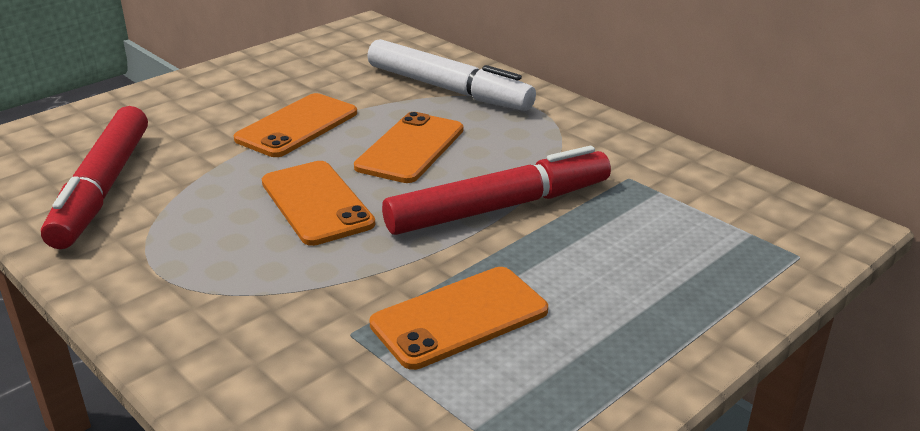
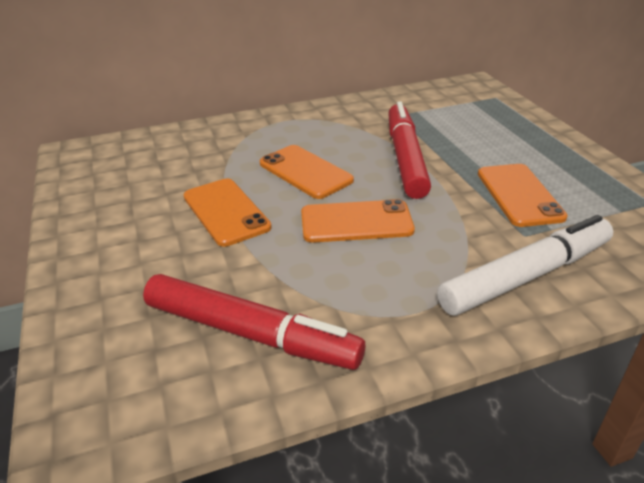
camera: 65 degrees left, 5 degrees up
white marker [367,39,536,111] -> white marker moved to [437,215,613,316]

